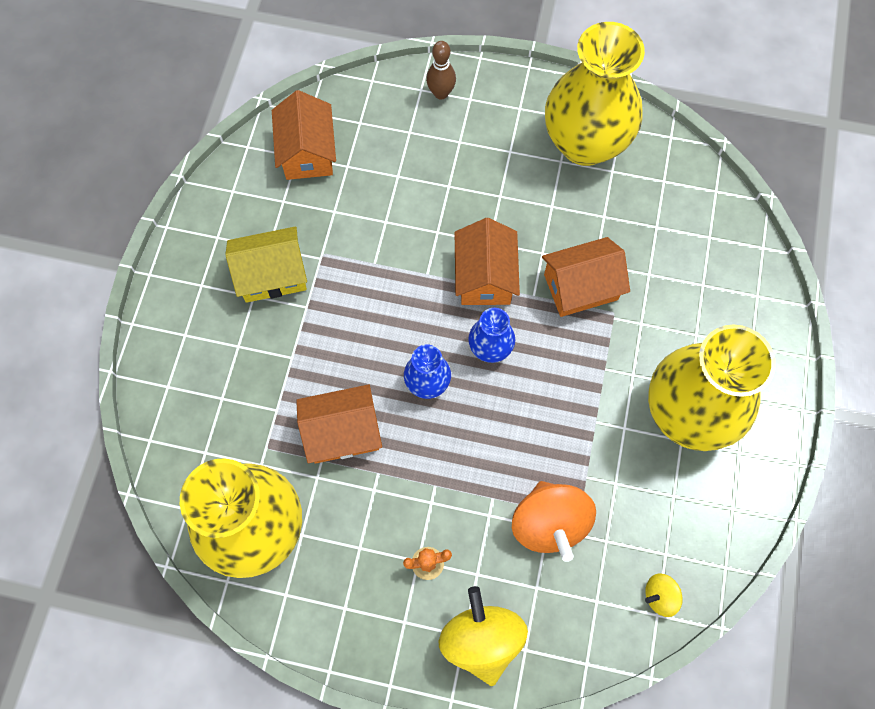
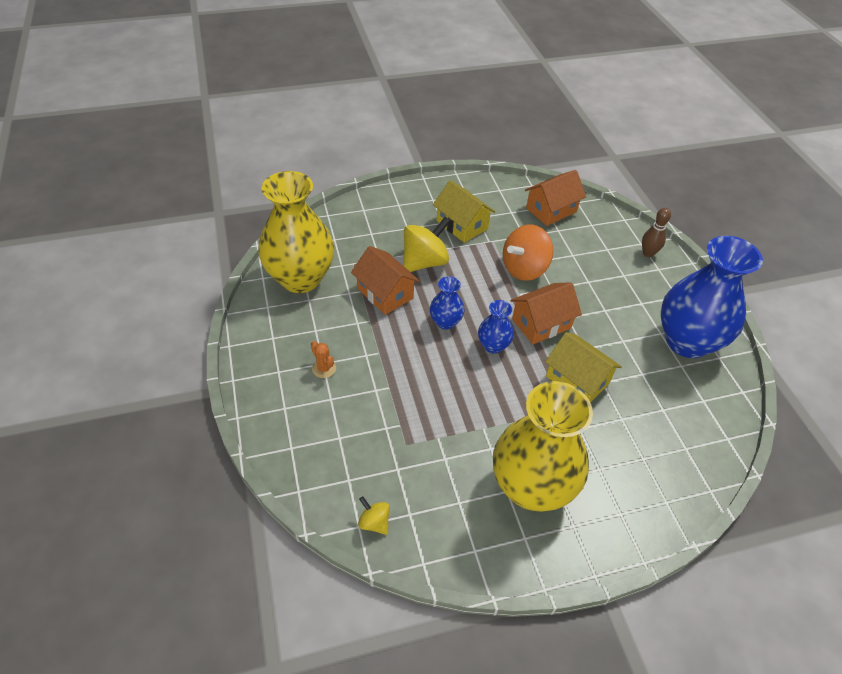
camera: 60 degrees right, 20 degrees down
yellow spinning top [439,586,528,686] -> yellow spinning top moved to [403,216,450,272]
orange spinning top [512,481,596,562] -> orange spinning top moved to [503,225,553,281]
orange house [542,237,630,317] -> yellow house [545,332,622,403]
yellow vase [545,22,645,166] -> blue vase [661,236,763,358]

